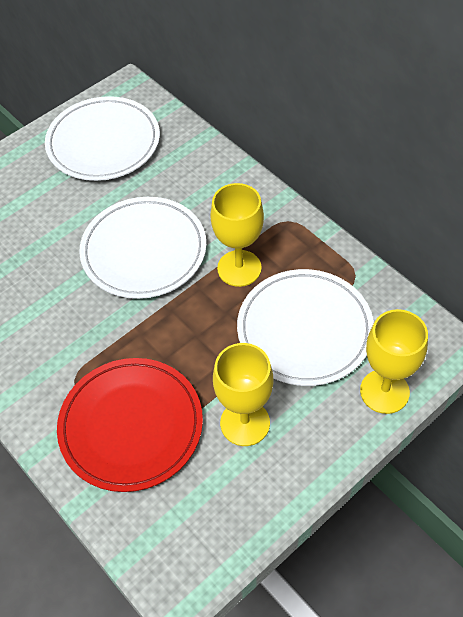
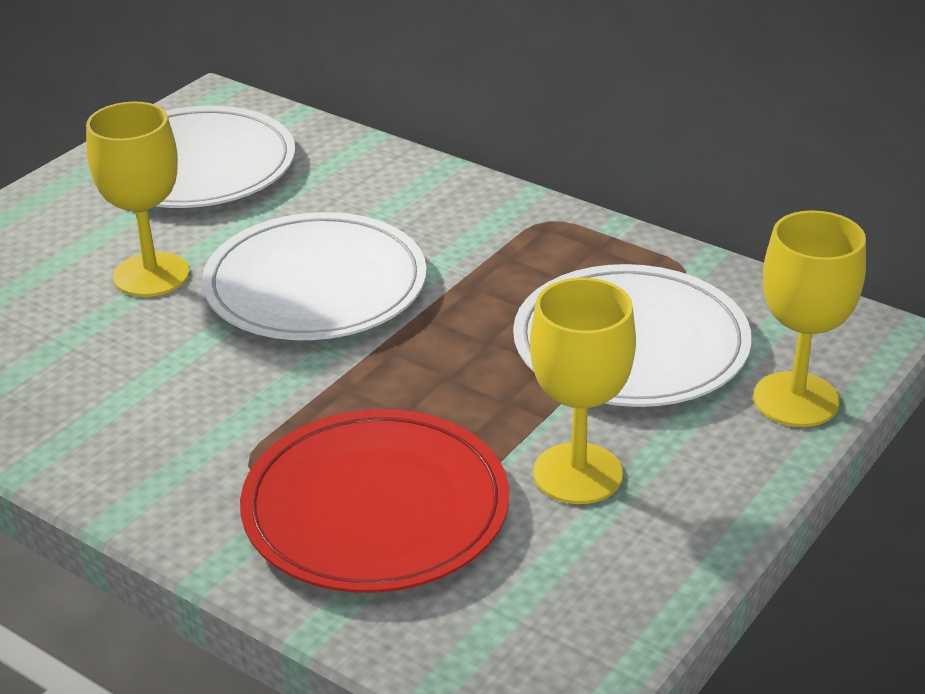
camera: 15 degrees left, 20 degrees down
yellow goblet [210,183,264,287] -> yellow goblet moved to [86,102,189,297]

